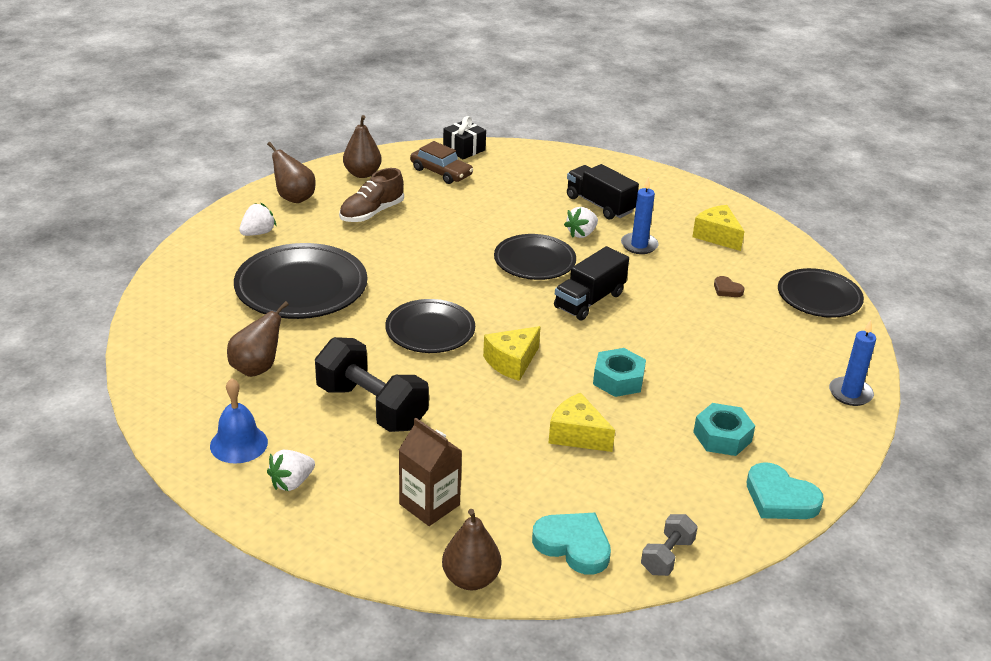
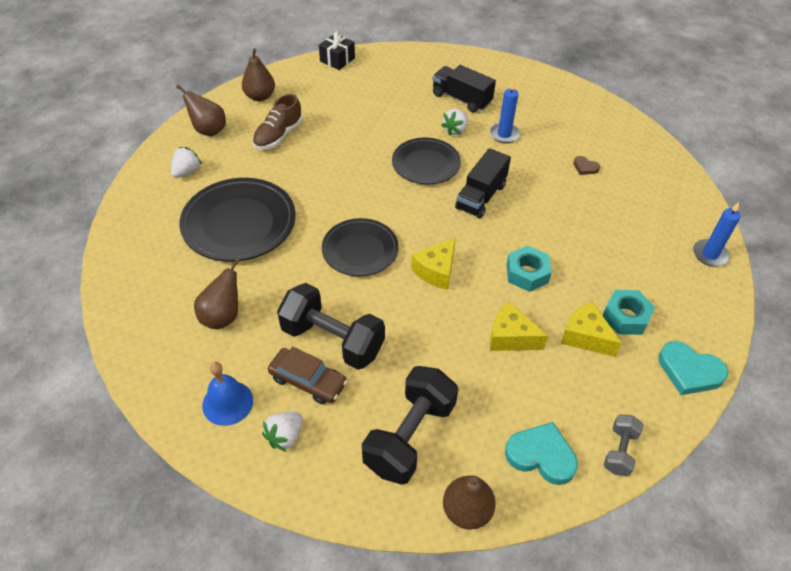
camera: 10 degrees left, 15 degrees up
brown carton [399,418,462,526] -> black dumbbell [362,366,458,485]
brown car [410,141,473,184] -> brown car moved to [268,347,347,404]
yellow cheese [692,205,745,251] -> yellow cheese moved to [561,301,622,357]
black plate [778,268,864,318] -> none

